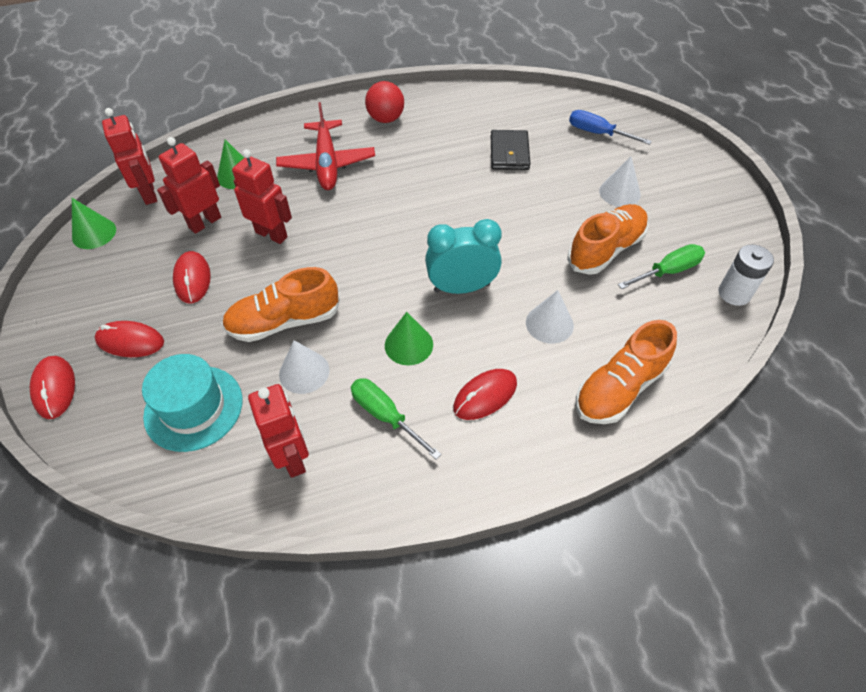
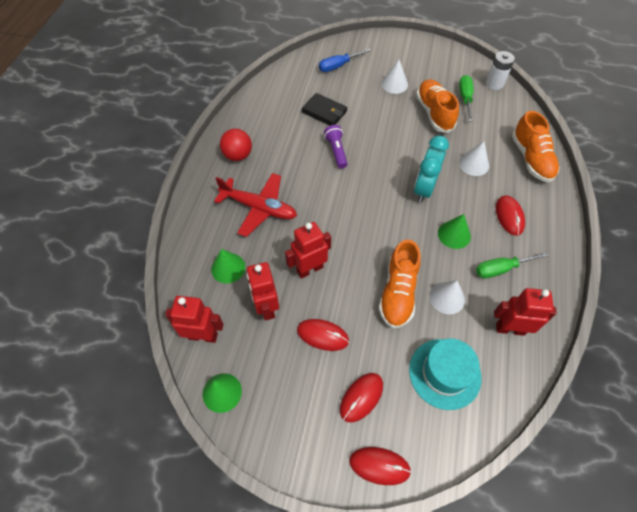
camera: 60 degrees left, 5 degrees up
none -> purple flashlight [324,125,348,169]

